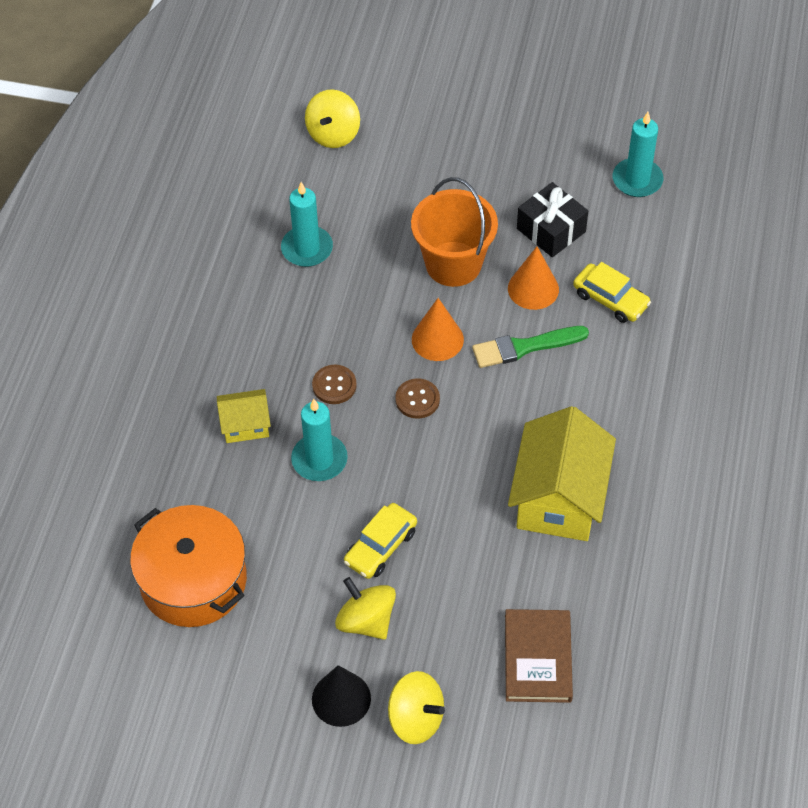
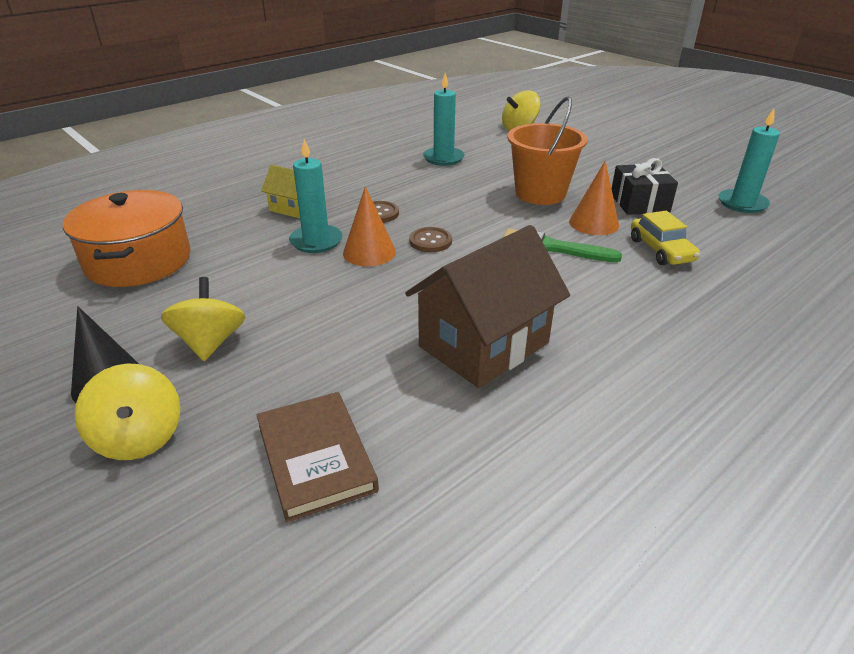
camera: 35 degrees right, 20 degrees down
yellow car [344,503,417,579] -> none
orange cone [412,298,464,361] -> orange cone moved to [343,186,396,266]
brown book [505,609,573,703] -> brown book turned 60 degrees counterclockwise [257,392,379,522]
yellow house [508,406,616,541] -> brown house [405,225,570,388]

